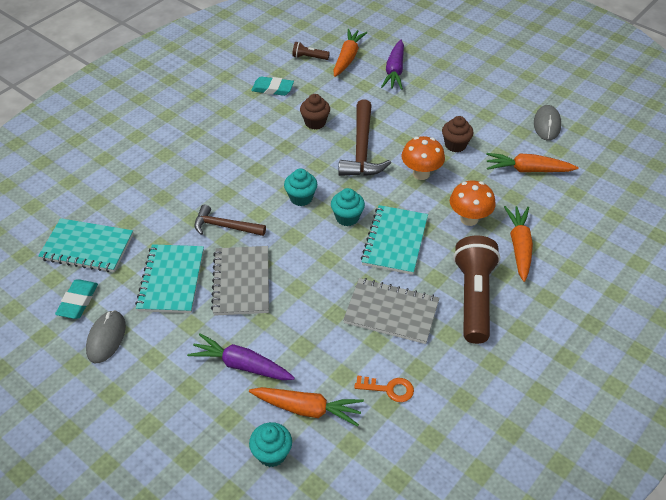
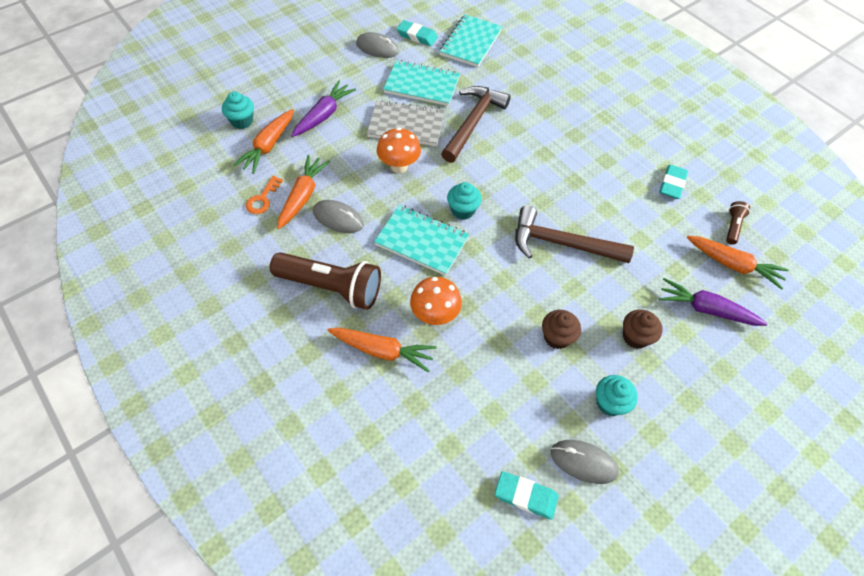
camera: 100 degrees right, 10 degrees up
brown hammer [194,205,266,236] -> brown hammer [441,86,511,163], size x1.57
turquoise cupcake [284,169,317,206] -> turquoise cupcake moved to [596,375,638,416]
brown cupcake [300,94,330,130] -> brown cupcake moved to [623,309,662,349]
grey notebook [343,278,439,344] -> grey mouse [313,200,364,233]
orange mushroom [401,136,445,180] -> orange mushroom moved to [377,127,421,173]
orange carrot [486,153,578,172] -> orange carrot moved to [277,155,330,229]
none -> turquoise eraser [495,471,559,520]

